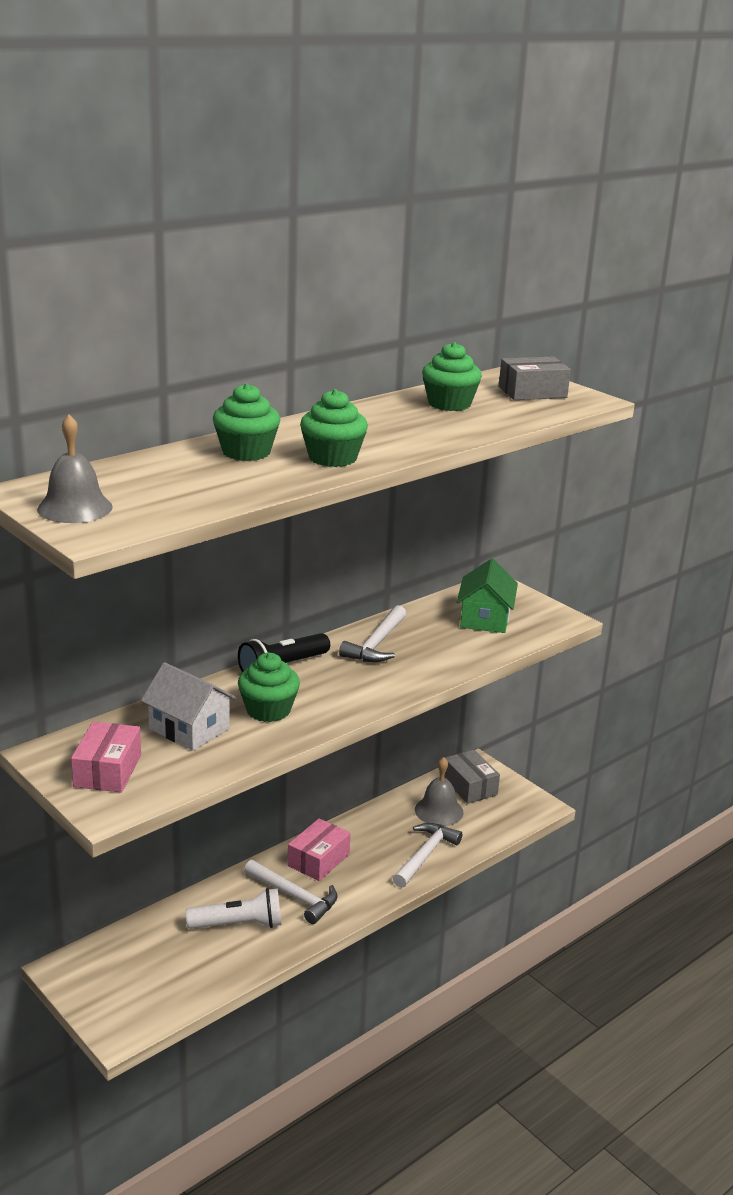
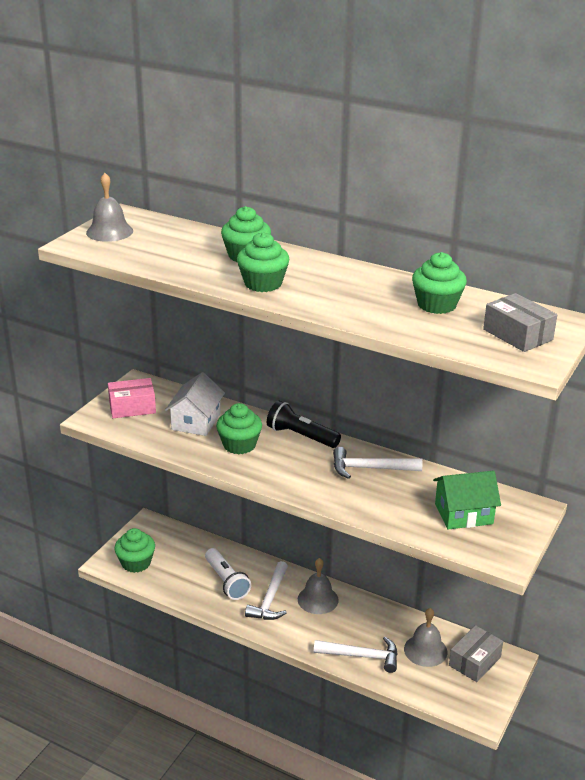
camera: 70 degrees right, 5 degrees up
pink box [288,818,351,881] -> grey bell [298,558,339,614]
none -> green cupcake [114,528,155,573]

